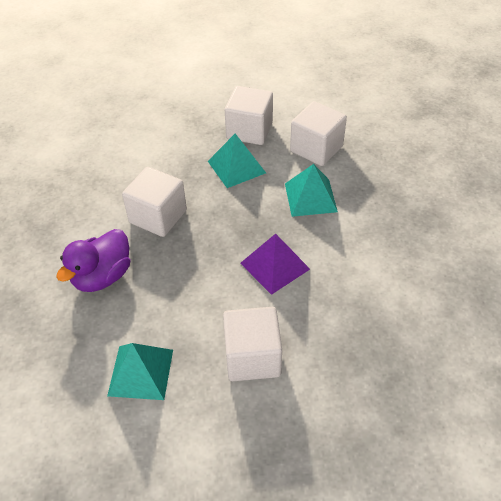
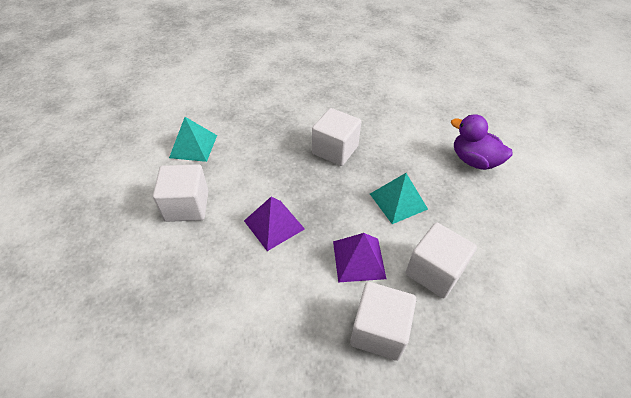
camera: 90 degrees right, 0 degrees up
purple duck [56,229,130,292] -> purple duck moved to [451,114,512,170]
white cube [225,86,273,145] -> white cube moved to [350,282,416,361]
turquoise pyramid [285,164,338,217] -> purple pyramid [333,233,386,282]

